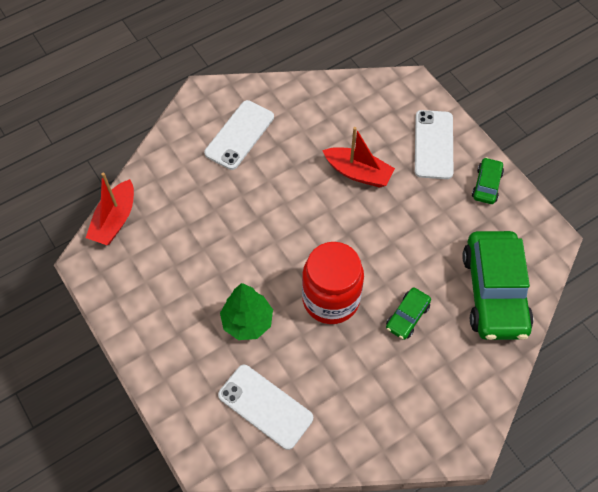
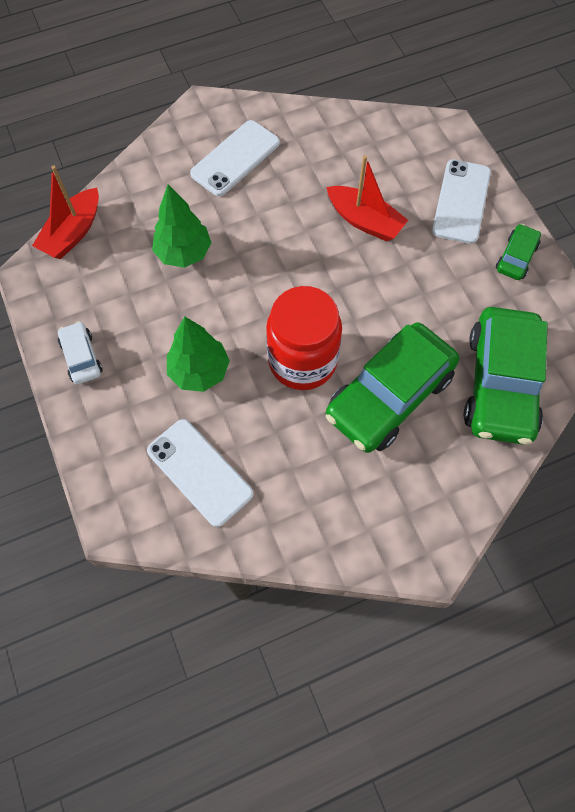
camera: 10 degrees right, 5 degrees up
green car [386,287,431,340] -> green car [326,323,459,453], size x2.15
none -> white car [58,321,103,384]
none -> green tree [152,185,211,268]

